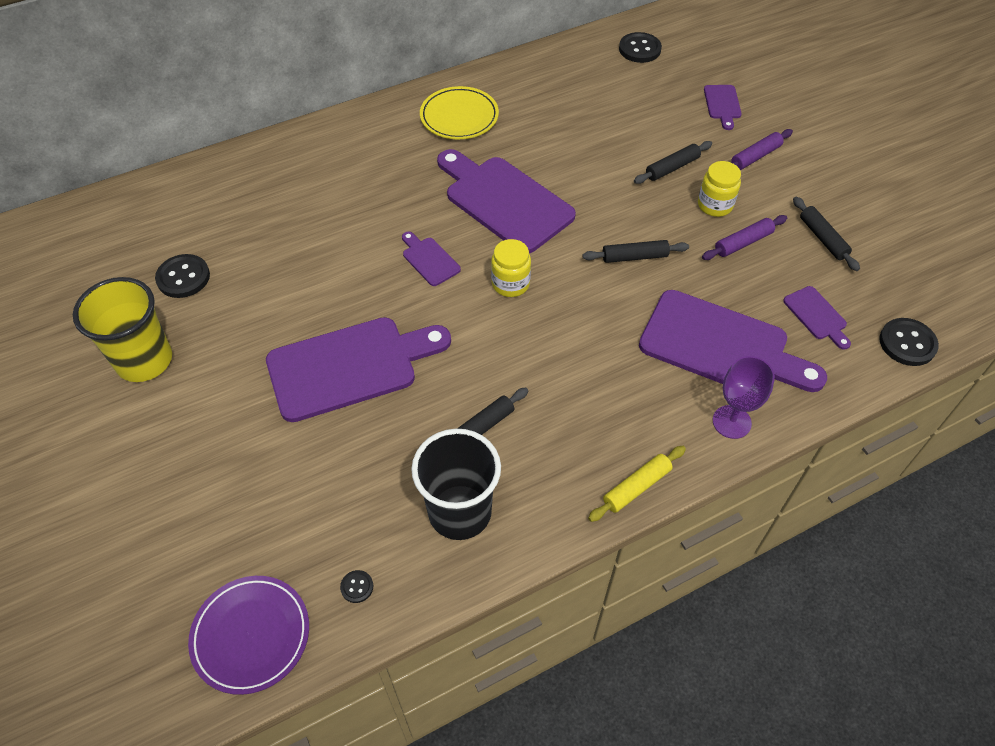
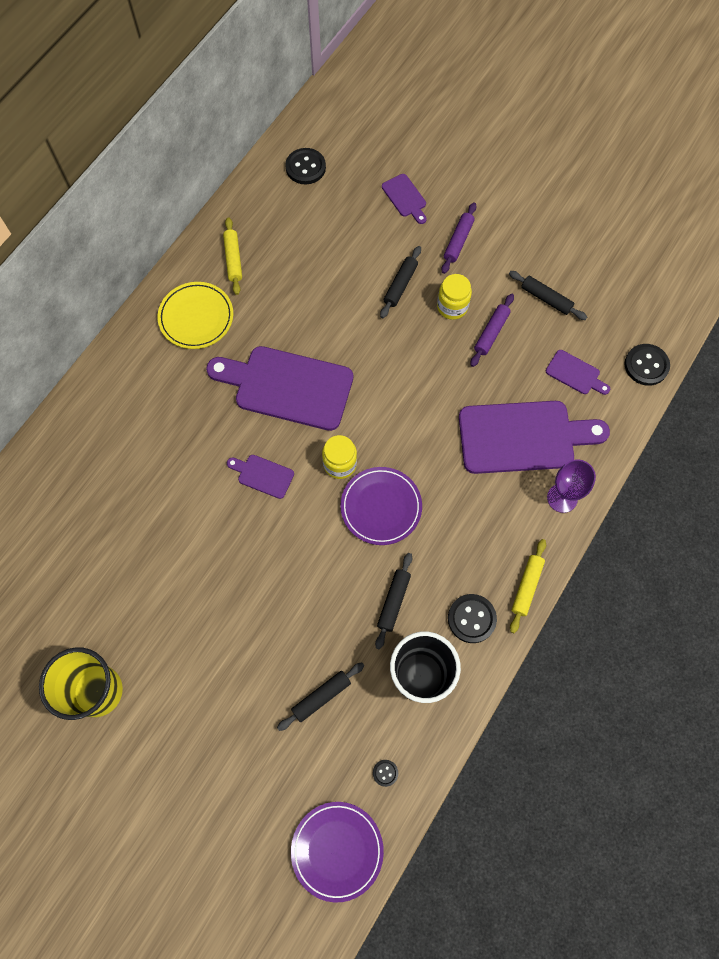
camera: 30 degrees left, 15 degrees up
black button [155,254,210,298] -> black button moved to [448,594,497,643]
purple cutting board [266,317,451,422] -> none
black rolling pin [582,240,689,263] -> black rolling pin moved to [277,662,364,731]
none -> yellow rolling pin [223,217,242,295]
none -> purple plate [340,467,422,545]

